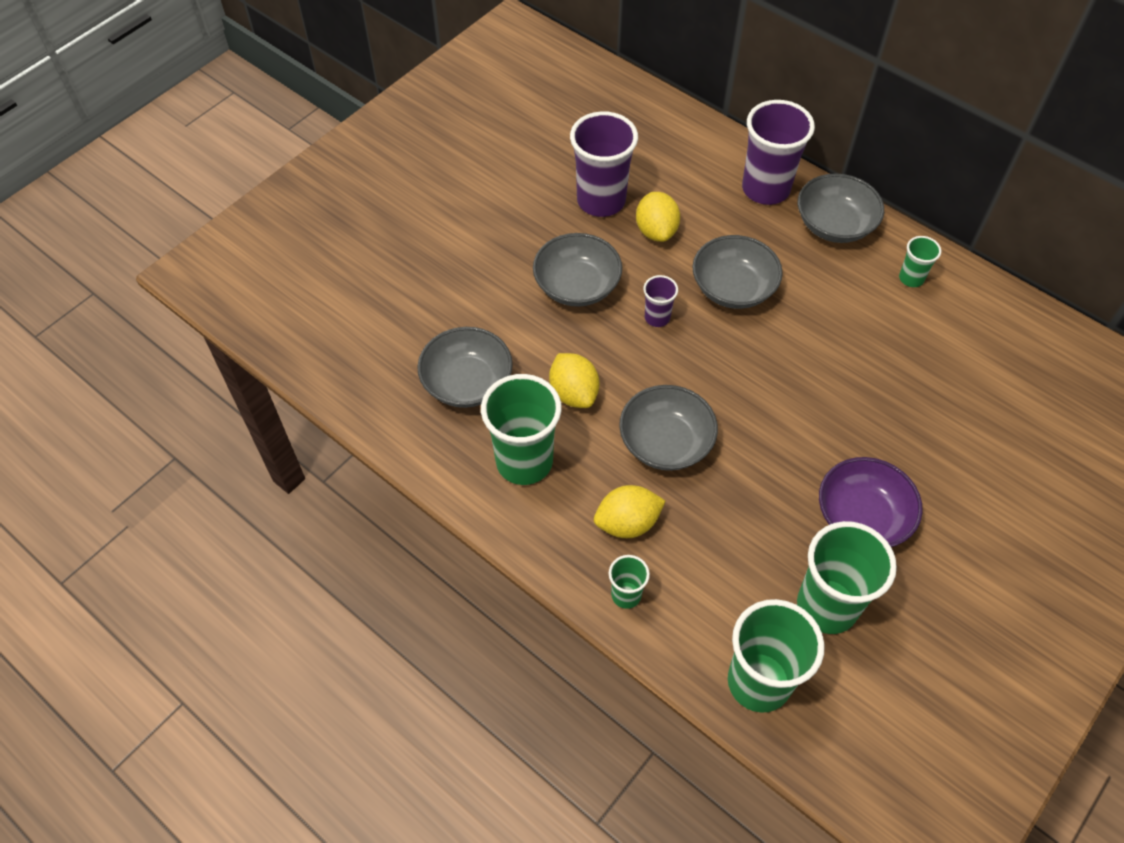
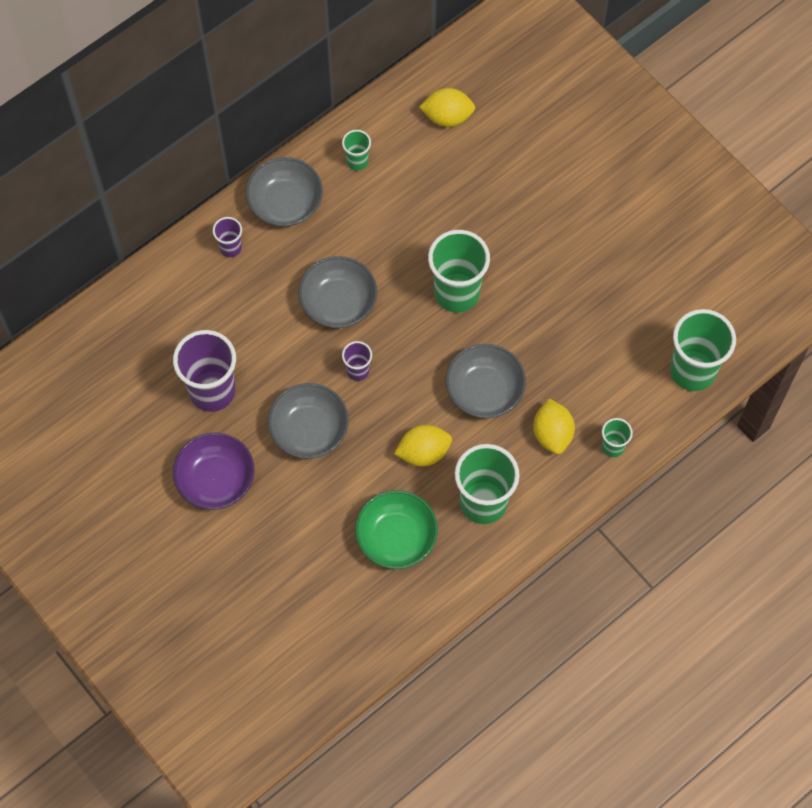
camera: 80 degrees left, 10 degrees up
grey bowl [417,327,513,408] -> green bowl [355,490,438,569]
yellow lemon [636,192,680,242] -> yellow lemon moved to [419,88,475,127]
purple cup [742,100,815,205] -> purple cup [213,217,242,257], size x0.49
green cup [797,521,897,634] -> green cup moved to [428,230,490,312]
purple bowl [819,457,923,547] -> purple bowl moved to [173,433,255,510]

